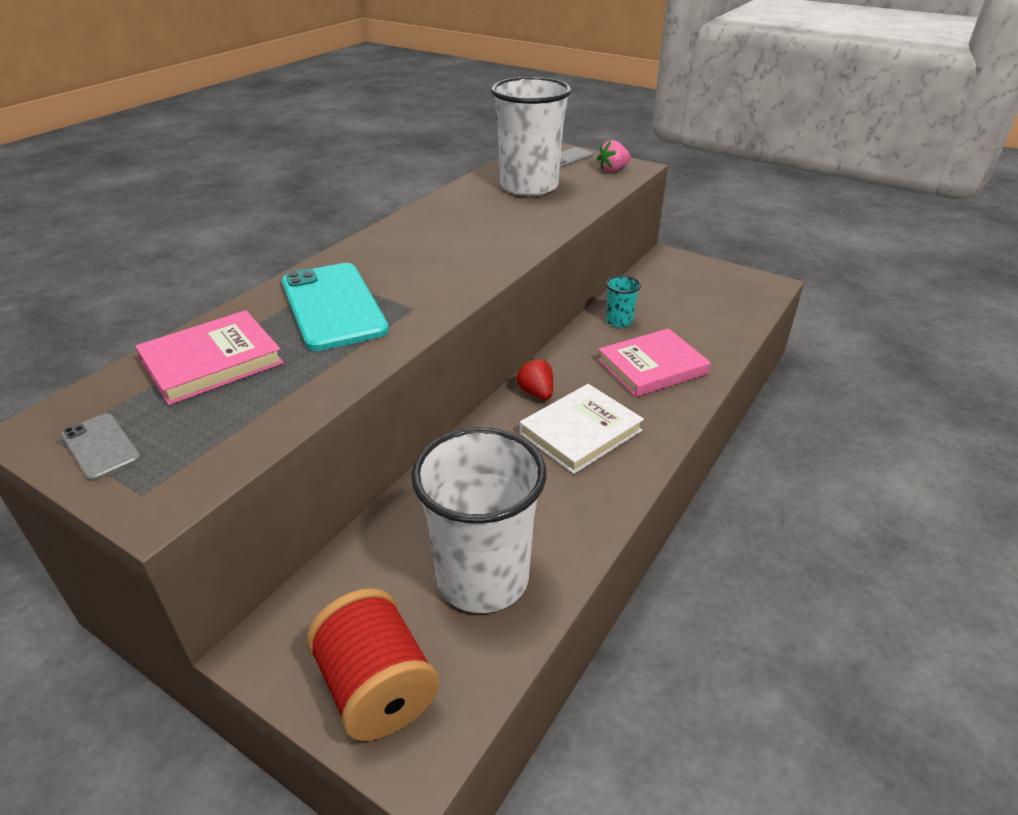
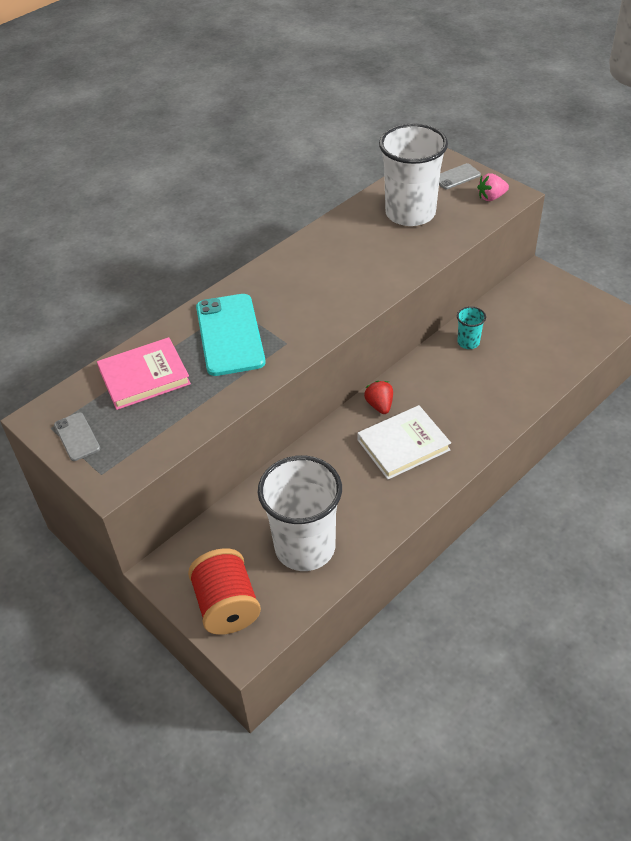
camera: 15 degrees right, 10 degrees up
pink book [597,328,711,397] -> none

